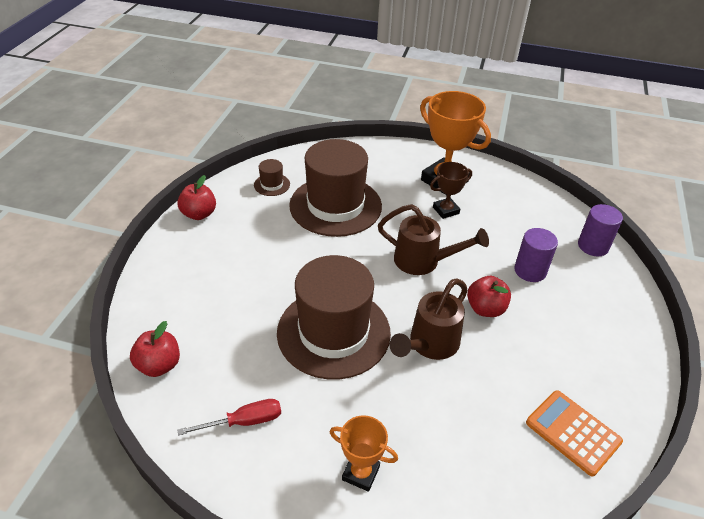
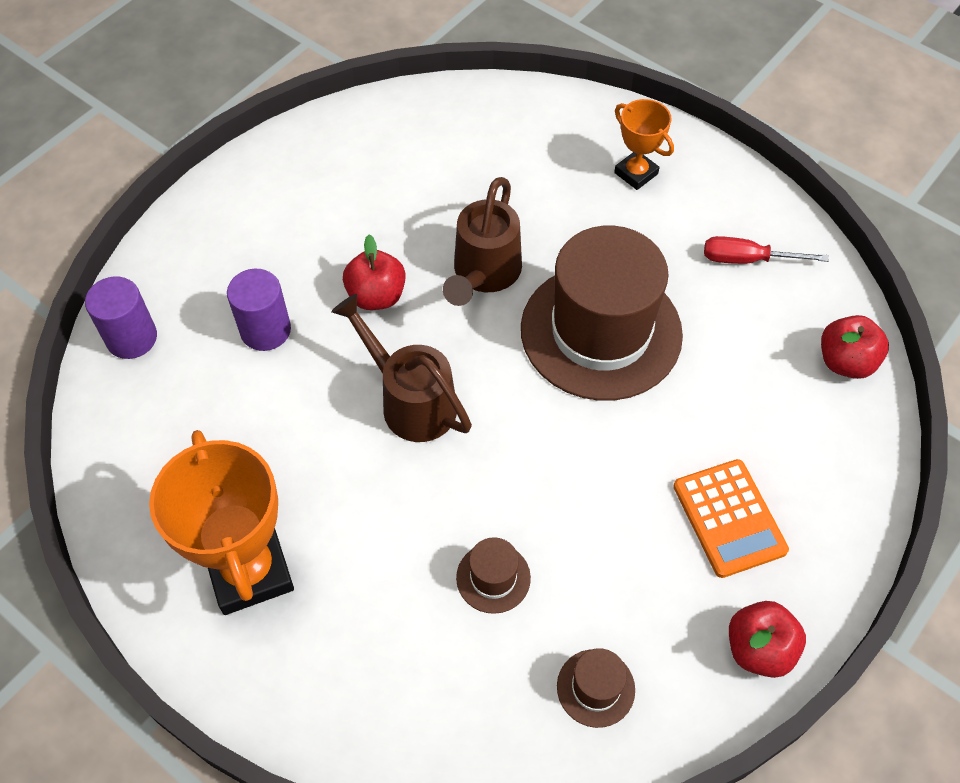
camera: 155 degrees left, 15 degrees up
brown hat [289,139,382,237] -> brown hat [456,537,531,614], size x0.40
brown watering can [389,278,468,360] -> brown watering can turned 135 degrees clockwise [443,177,522,306]
brown trophy [430,162,472,219] -> none
orange calculator [526,390,623,476] -> orange calculator moved to [673,459,789,578]

